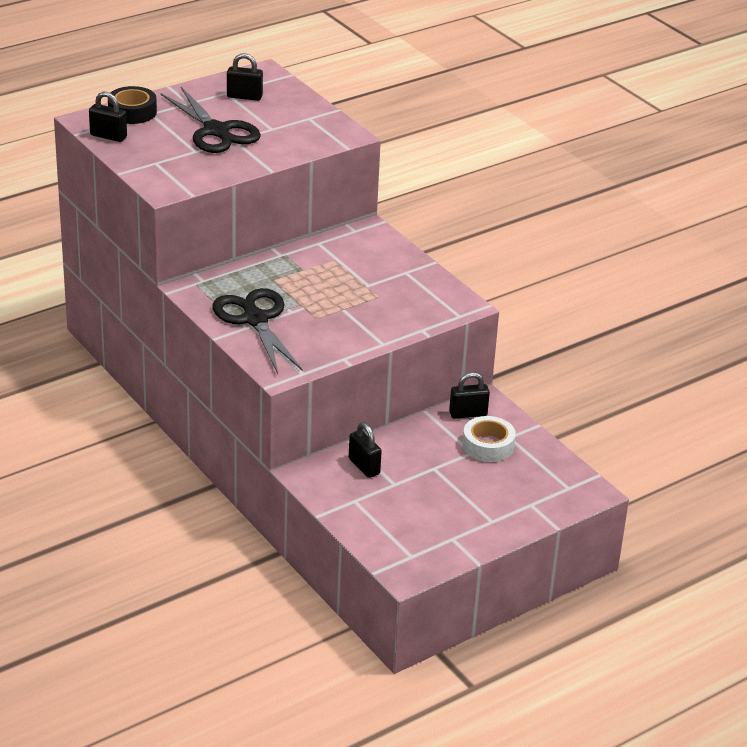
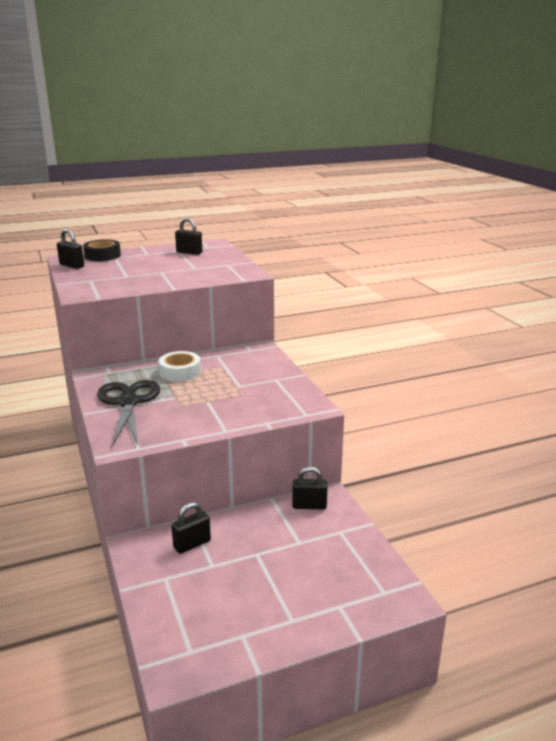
camera: 15 degrees right, 10 degrees down
black scissors [160,87,261,153] -> none
black padlock [349,422,382,478] -> black padlock turned 75 degrees clockwise [171,502,211,554]
white tape [462,416,516,462] -> white tape moved to [159,351,201,382]

